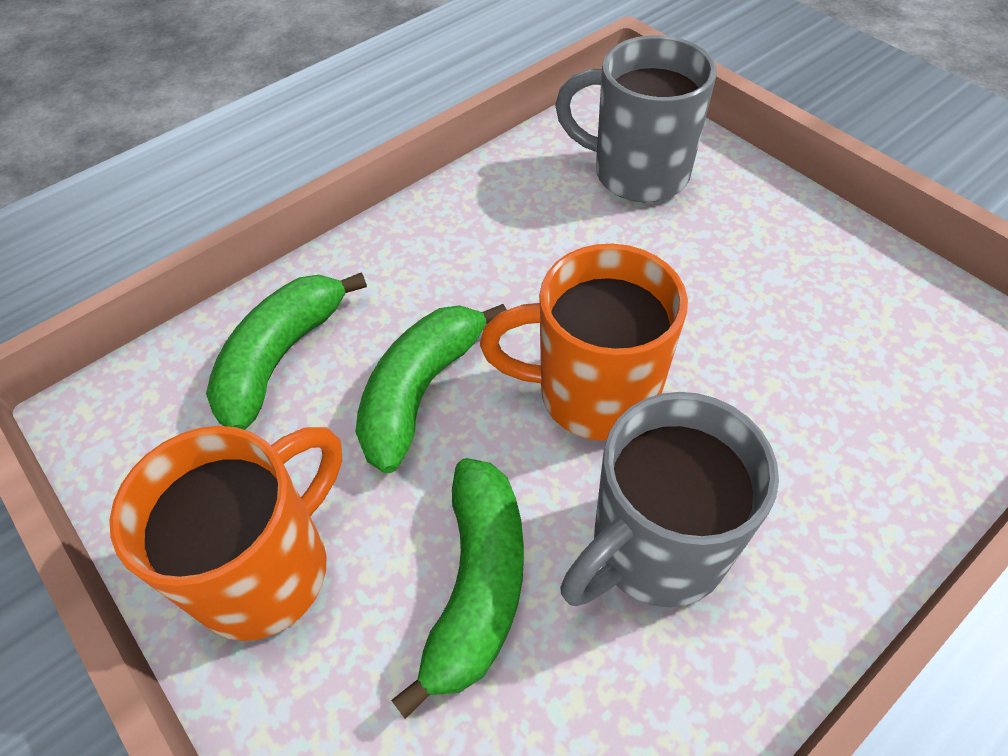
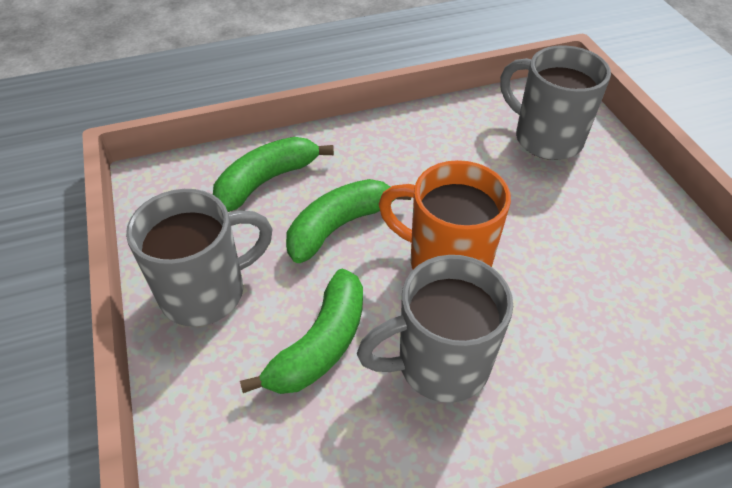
camera: 20 degrees right, 5 degrees down
orange mug [109,426,342,641] -> grey mug [126,189,273,327]

